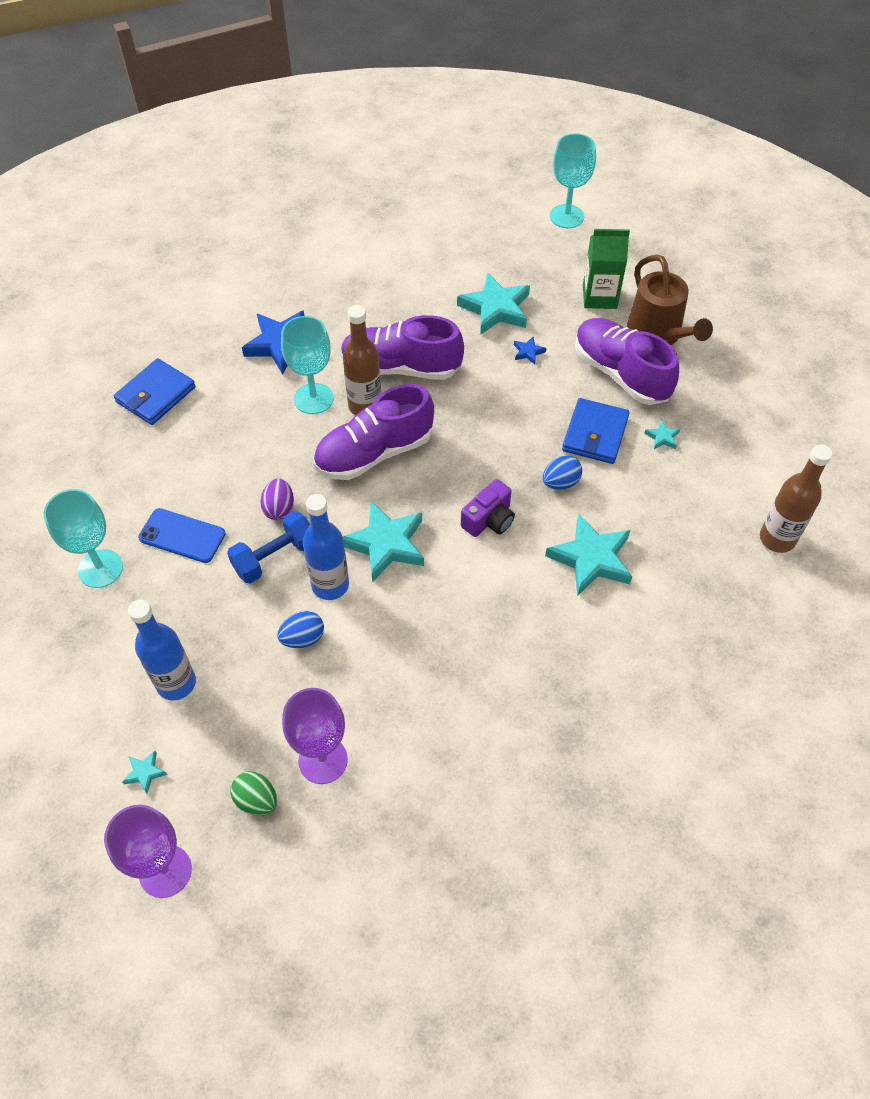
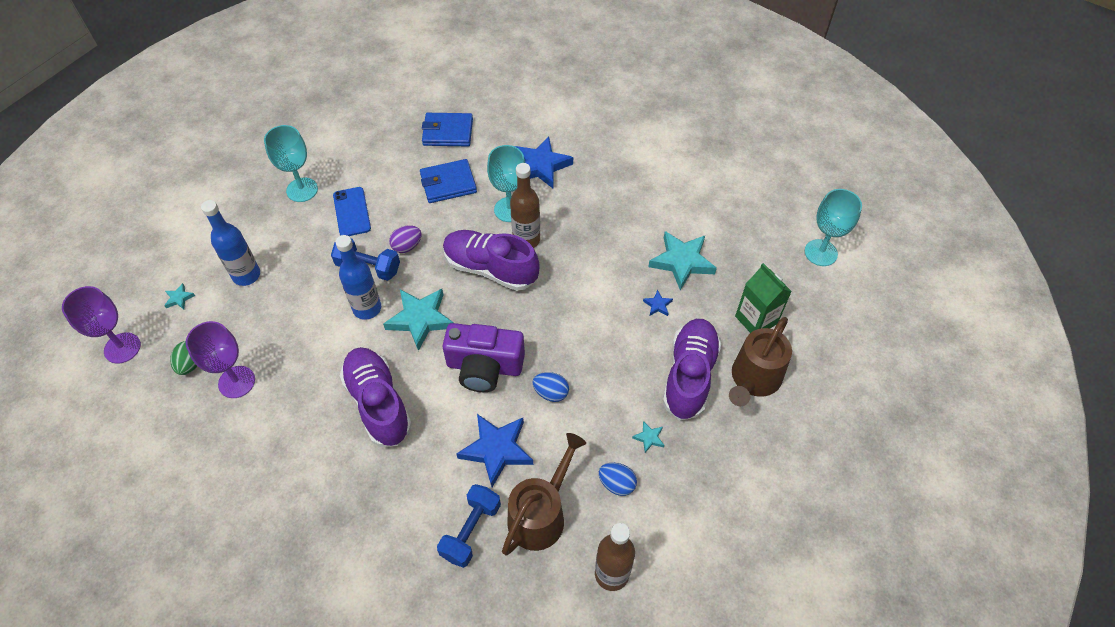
camera: 55 degrees right, 0 degrees up
blue egg [277,611,324,648] -> blue egg moved to [599,463,637,496]
purple shoe [341,315,464,380] -> purple shoe moved to [340,347,412,447]
purple camera [461,479,515,537] -> purple camera [442,323,525,392], size x1.68
turquoise star [545,514,632,596] -> blue star [456,414,533,487]
blue wallet [562,398,630,464] -> blue wallet moved to [420,159,477,203]
none -> blue dumbbell [437,484,501,568]
none -> brown watering can [502,433,586,555]

